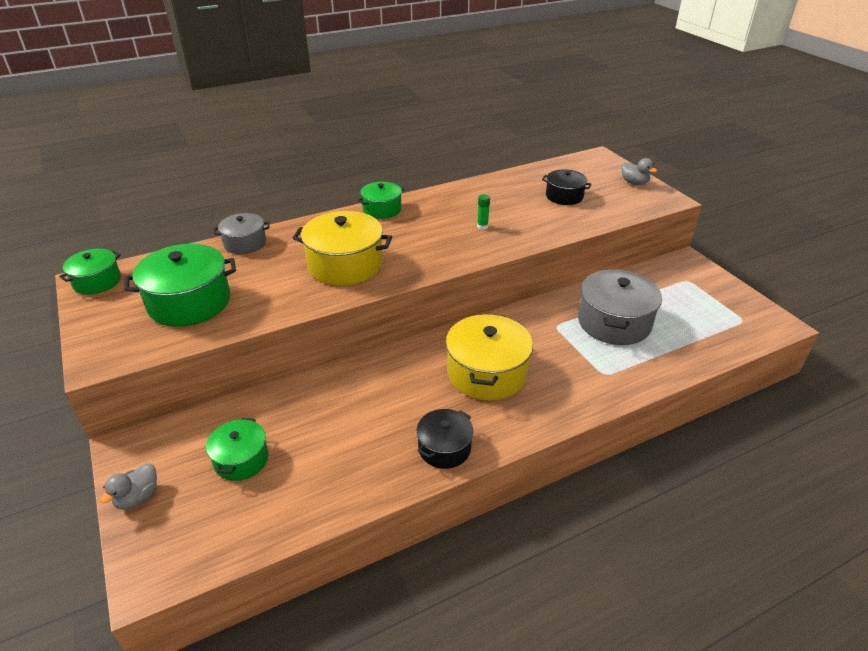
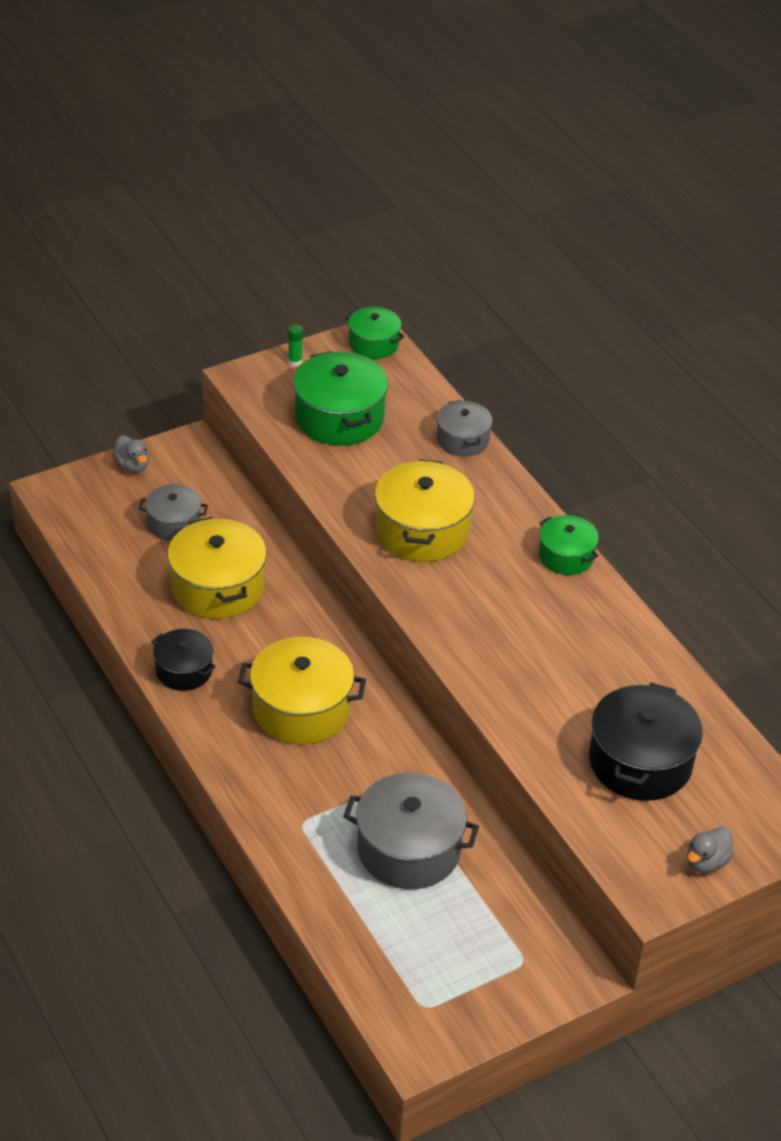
camera: 85 degrees right, 5 degrees up
grey duck [100,463,157,510] -> grey duck turned 150 degrees counterclockwise [112,435,149,473]
green pot [206,418,268,481] -> grey pot [139,484,208,541]
green glue stick [477,194,490,230] -> green glue stick moved to [288,324,303,366]
black pot [542,169,592,205] -> black pot [589,683,703,801], size x1.70
none -> yellow pot [167,517,267,619]

